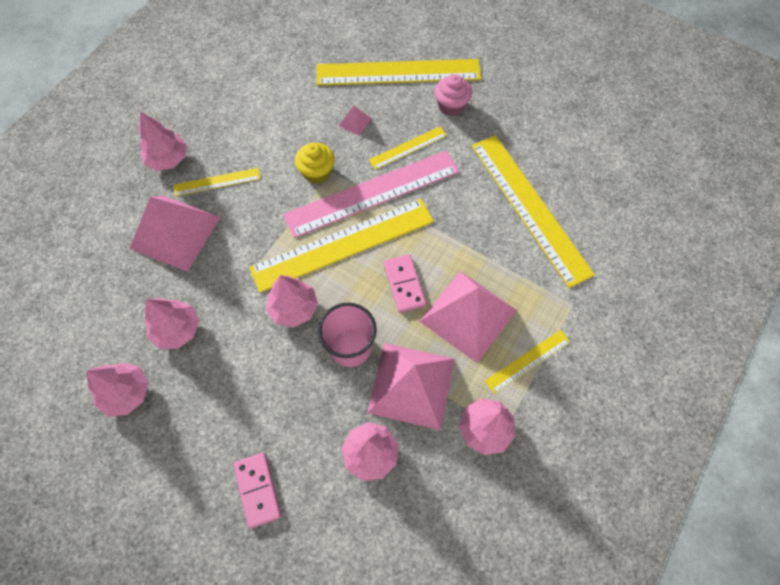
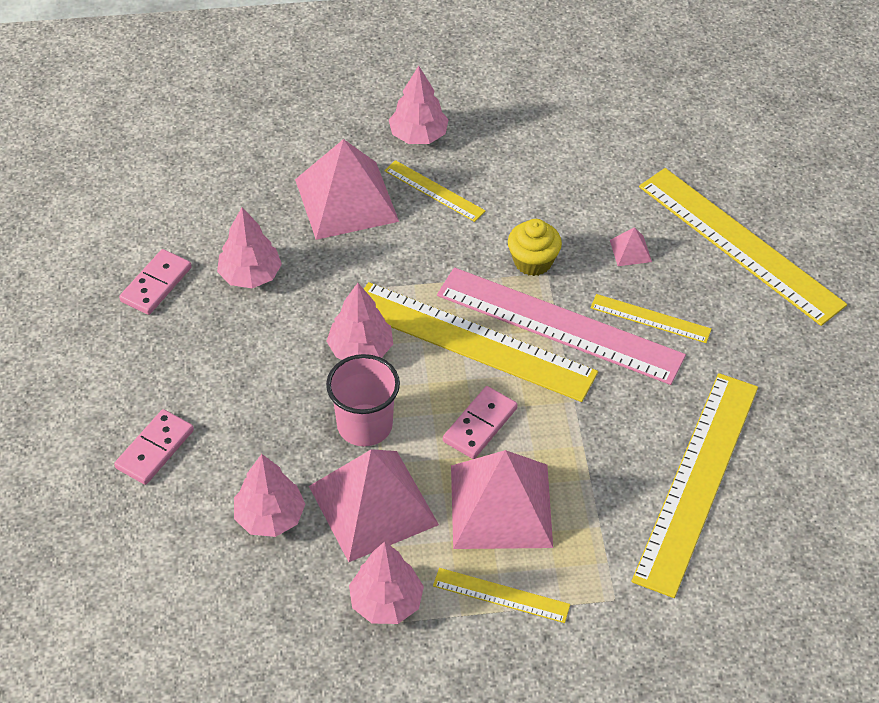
camera: 50 degrees right, 15 degrees down
pink tree [86,362,149,416] -> pink domino [119,249,192,315]
pink cupcake [435,74,472,116] -> none

